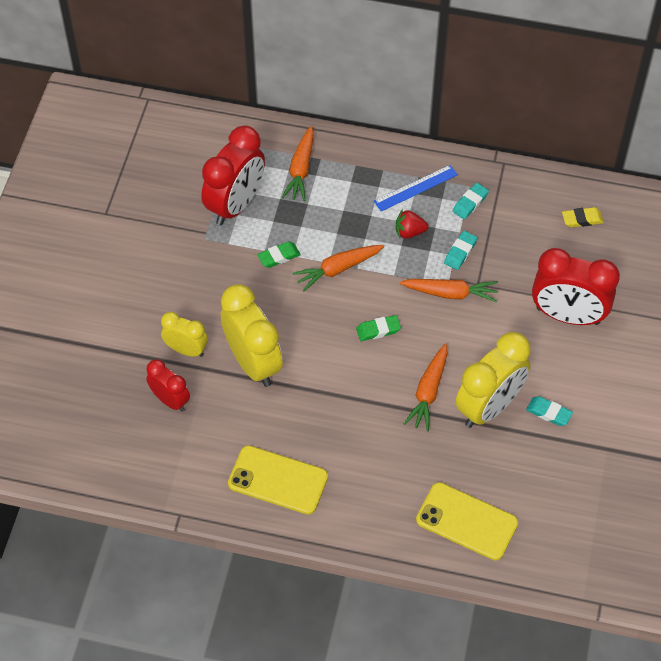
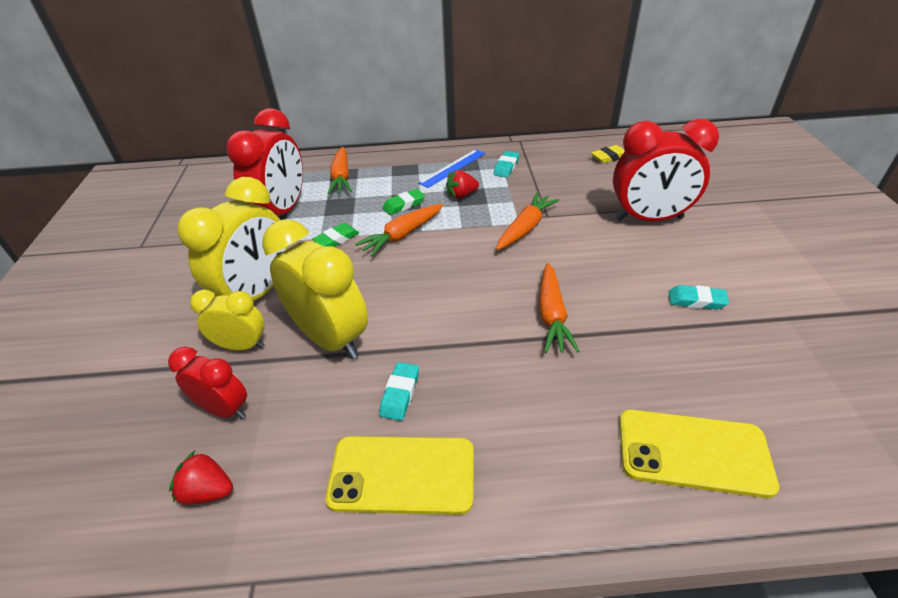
camera: 15 degrees left, 15 degrees down
green eraser [356,315,401,341] -> green eraser moved to [382,189,425,215]
orange carrot [400,279,498,302] -> orange carrot turned 45 degrees counterclockwise [496,193,559,250]
turquoise eraser [444,231,477,270] -> turquoise eraser moved to [379,362,419,421]
yellow clock [455,332,531,428] -> yellow clock moved to [177,177,288,301]
none -> red strawberry [169,451,233,505]

